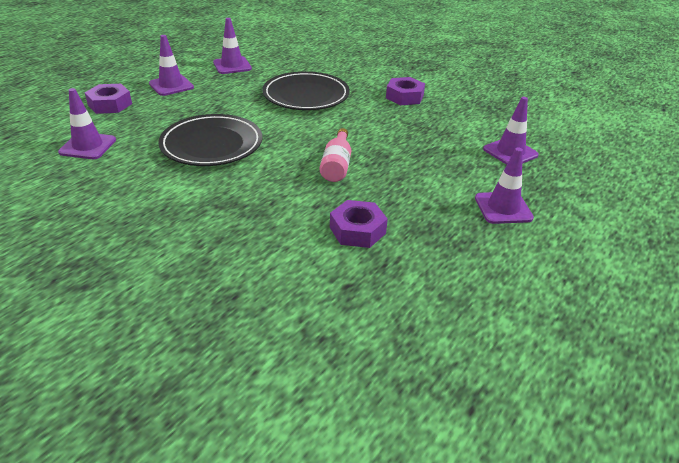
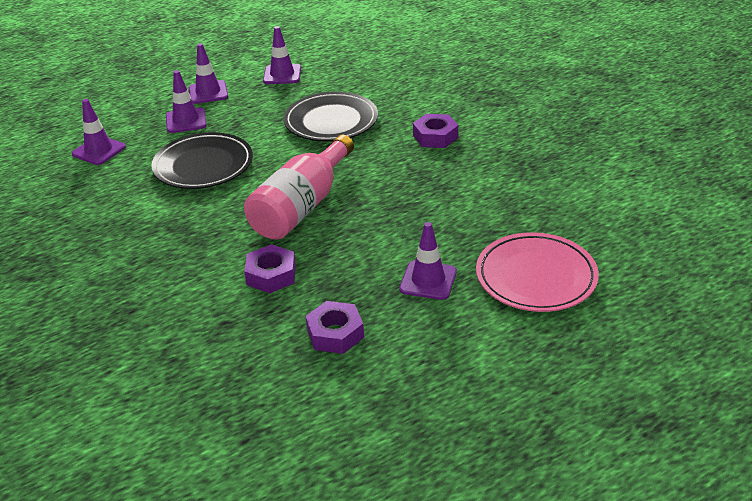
camera: 25 degrees right, 0 degrees up
purple nut [85,84,132,114] -> purple nut moved to [305,301,364,354]
pink bottle [319,128,351,182] -> pink bottle [244,135,354,240], size x1.90
purple traffic cone [483,97,539,165] -> purple traffic cone moved to [166,70,207,133]
none -> pink plate [476,232,599,312]

